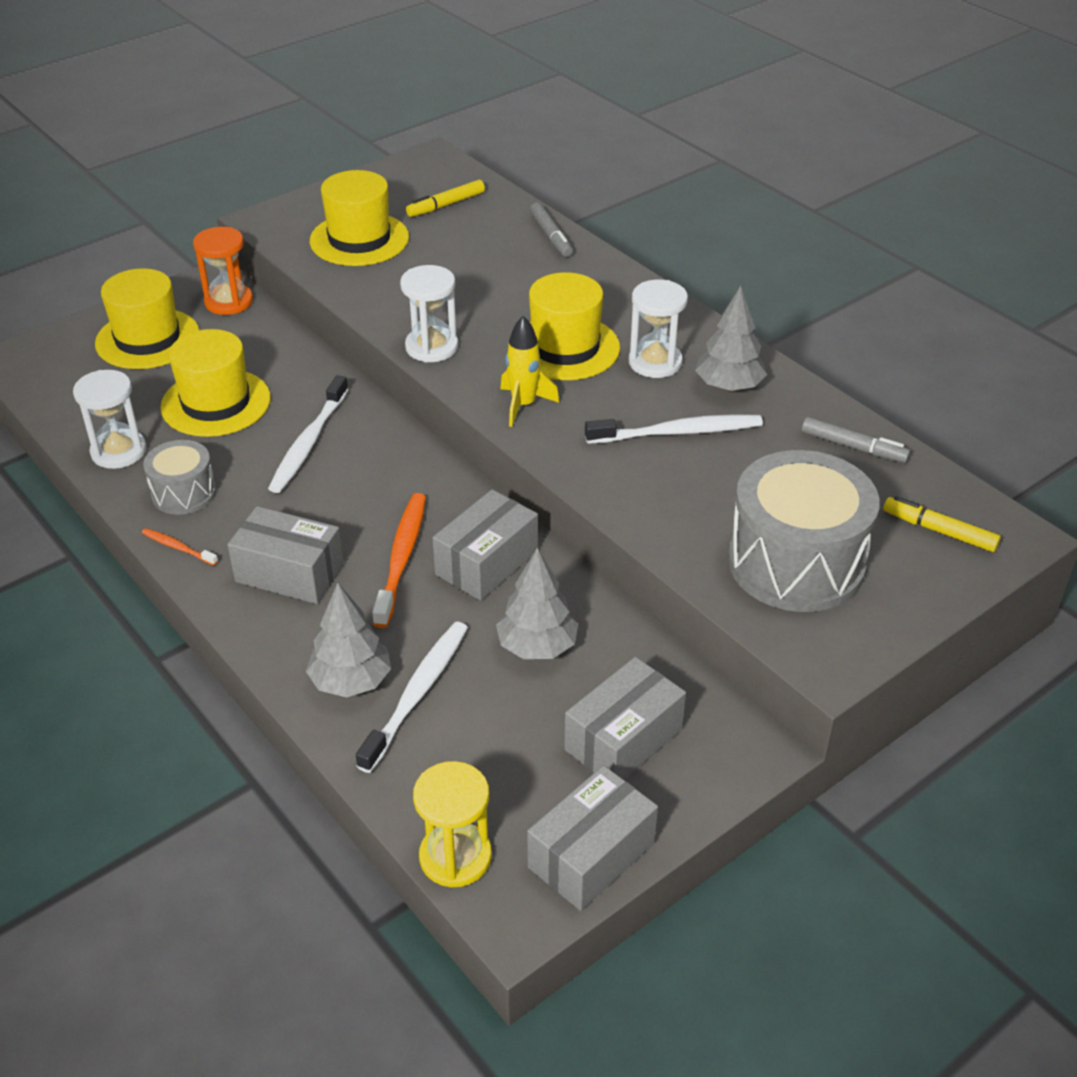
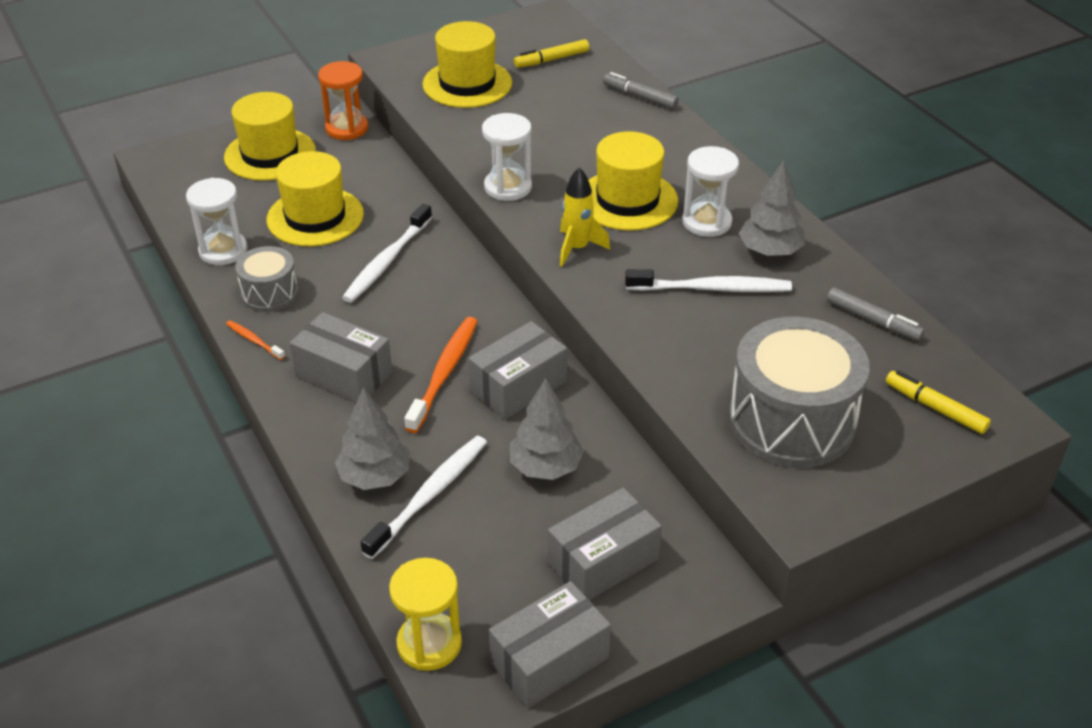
camera: 10 degrees right, 0 degrees up
grey marker [530,203,573,257] -> grey marker turned 135 degrees clockwise [603,72,679,109]

